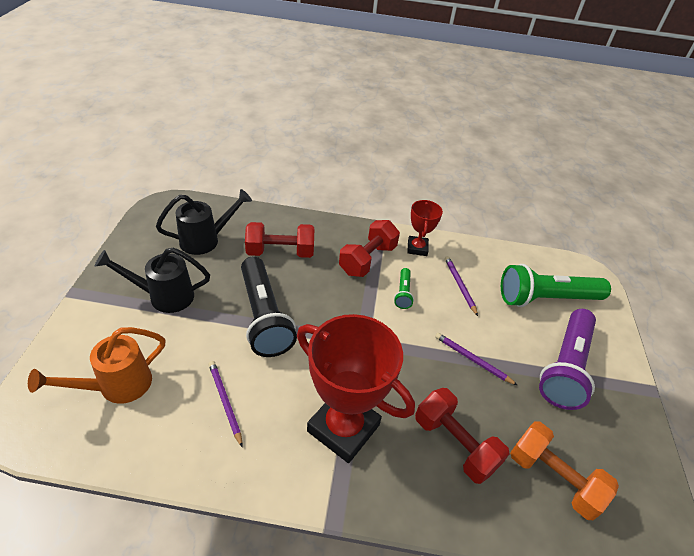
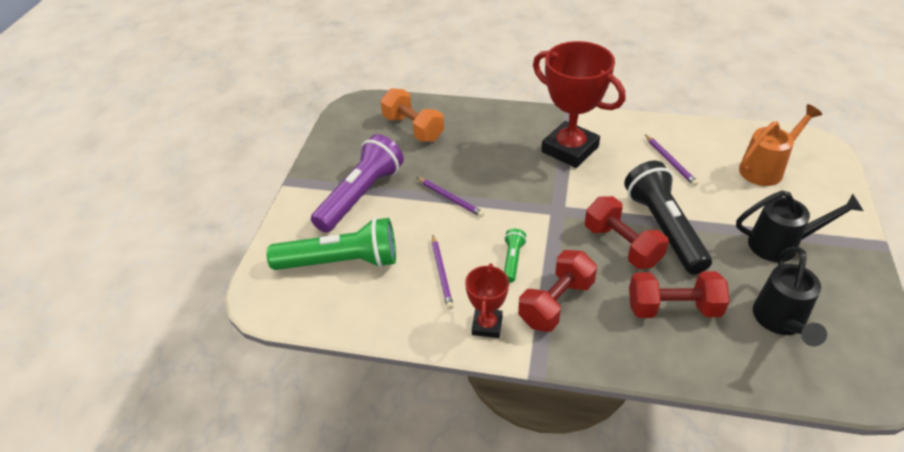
camera: 170 degrees left, 0 degrees up
black watering can [156,189,252,255] -> black watering can turned 60 degrees counterclockwise [753,247,827,346]
red dumbbell [415,388,509,484] -> red dumbbell moved to [585,196,669,269]

